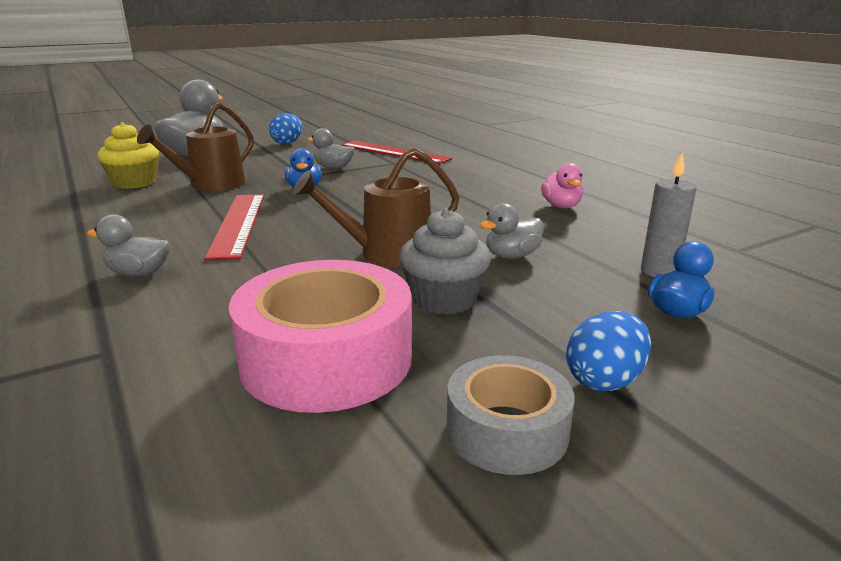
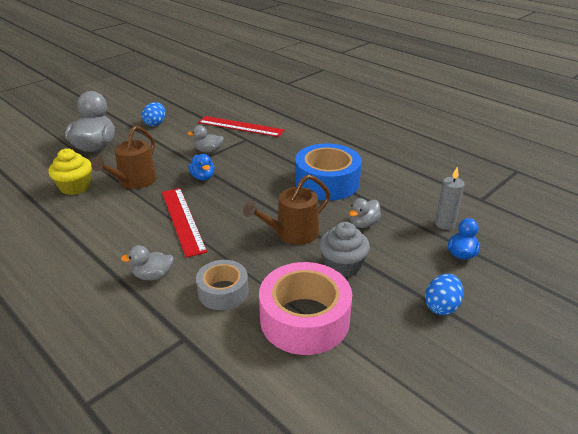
camera: 15 degrees left, 10 degrees up
grey tape [447,355,574,475] -> grey tape moved to [196,260,249,310]
pink duck [541,163,583,208] -> none
none -> blue tape [295,143,362,201]

